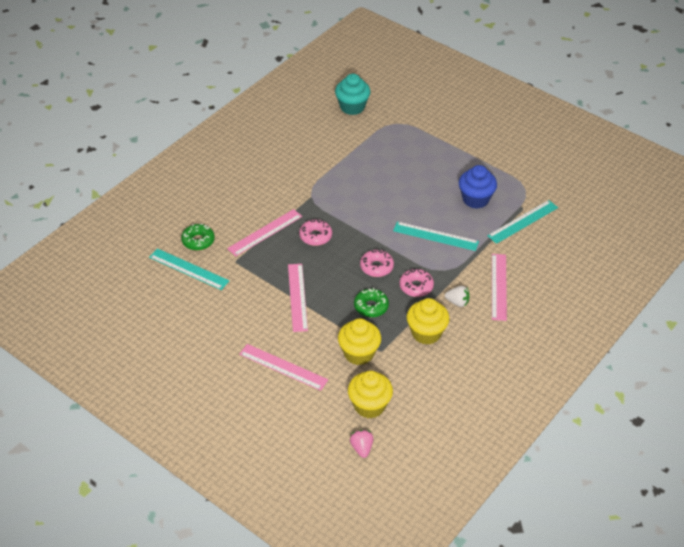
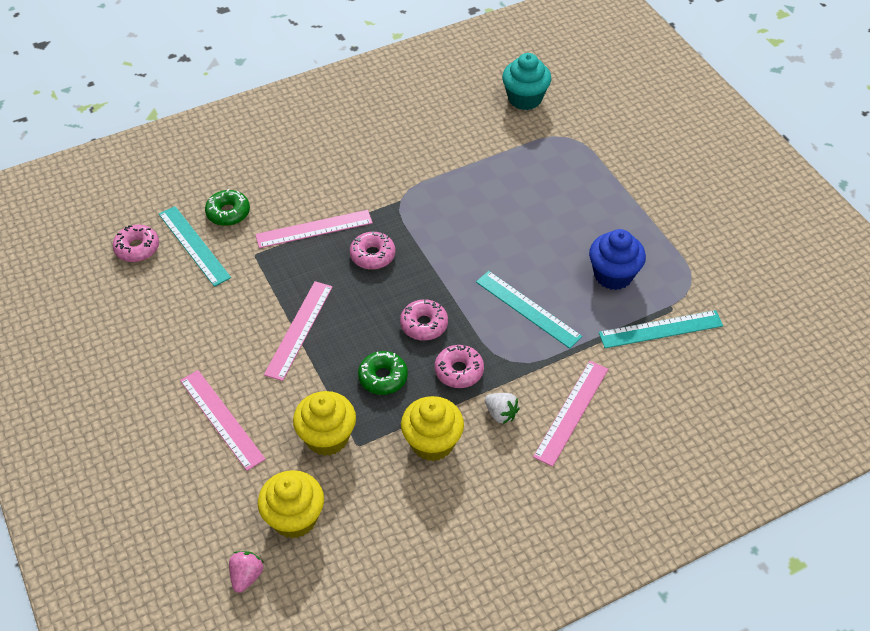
camera: 25 degrees right, 5 degrees up
none -> pink donut [113,225,159,262]

